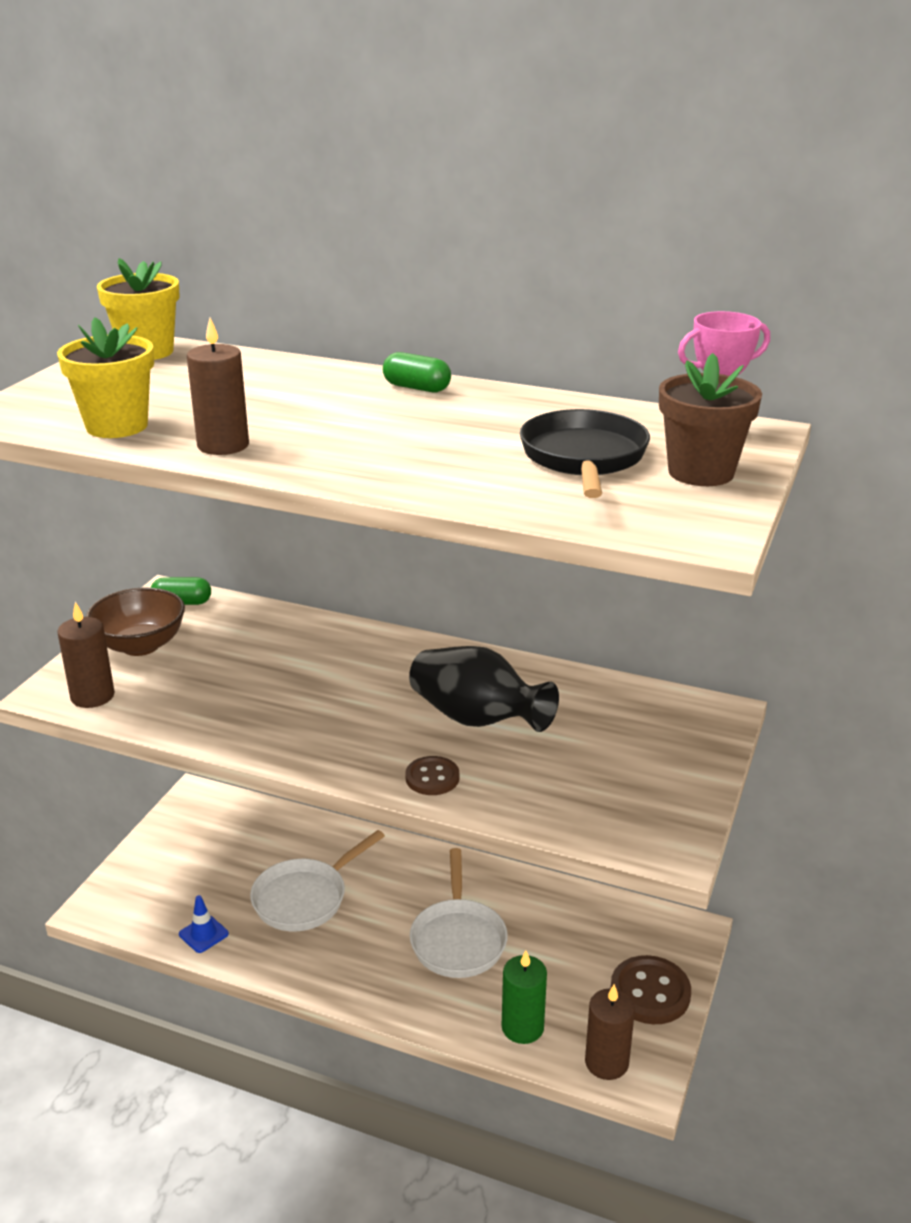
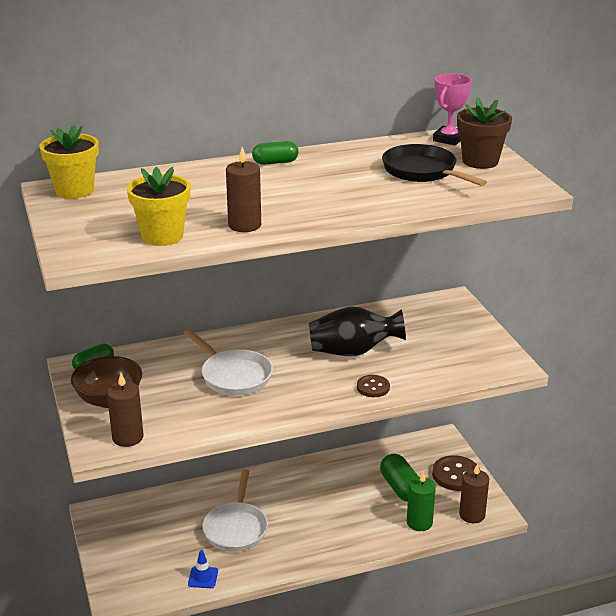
camera: 40 degrees left, 0 degrees up
white pan [410,848,508,978] -> white pan moved to [183,329,273,396]
none -> green capsule [380,454,419,502]

